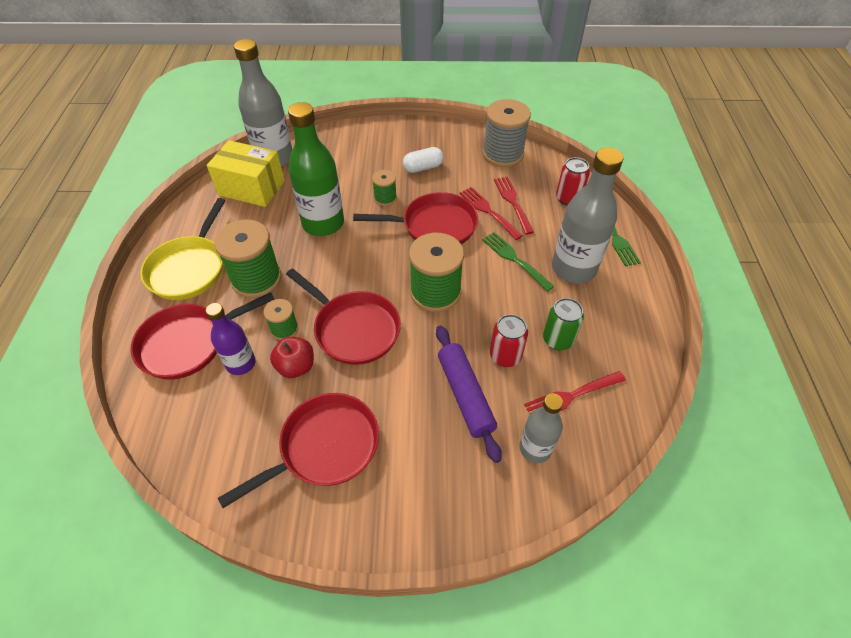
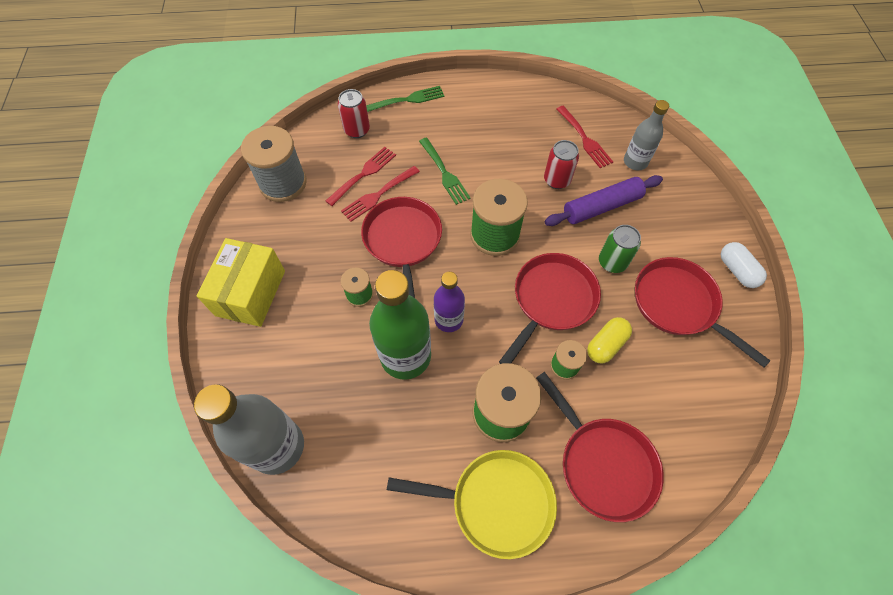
camera: 95 degrees left, 10 degrees up
purple bottle [206,303,256,375] -> purple bottle moved to [434,272,465,332]
yellow box [207,140,285,207] -> yellow box moved to [196,238,285,327]
red apple [270,337,314,378] -> yellow capsule [587,317,632,363]
white capsule [403,147,444,173] -> white capsule moved to [721,242,767,288]
green fork [482,232,555,292] -> green fork turned 75 degrees counterclockwise [419,138,471,205]
red fork [494,177,534,234] -> red fork turned 150 degrees clockwise [326,147,396,206]
green can [543,298,584,350] -> green can moved to [599,225,641,273]
grey bottle [552,147,623,283] -> none

